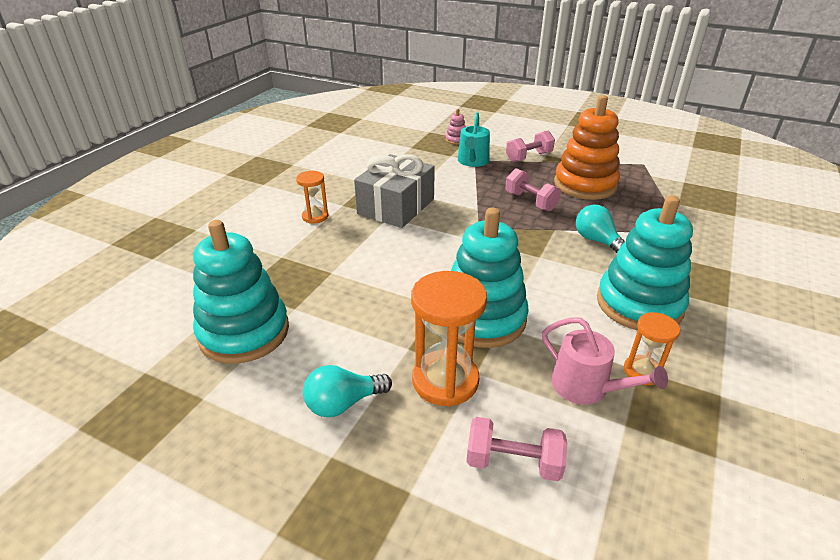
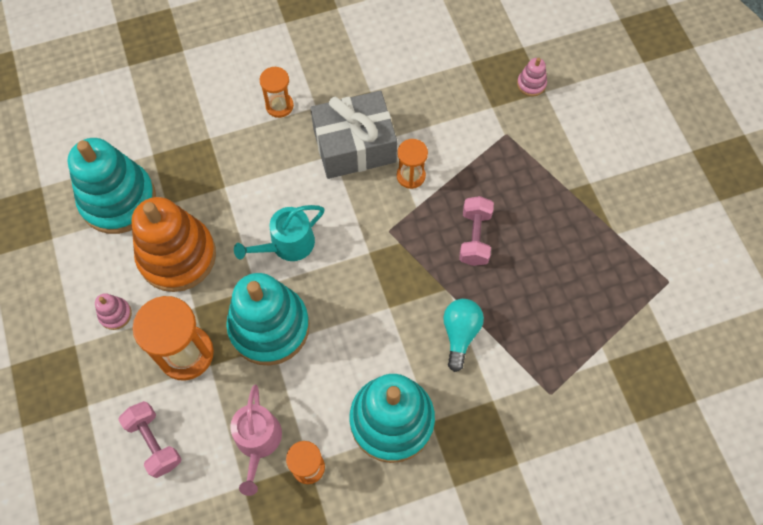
camera: 45 degrees right, 30 degrees up
turquoise light bulb [303,365,392,417] -> pink stacking toy [95,293,132,330]
turquoise watering can [458,112,490,167] -> turquoise watering can moved to [234,205,324,261]
pink dumbbell [506,130,555,162] -> none
orange stacking toy [554,95,620,200] -> orange stacking toy moved to [131,197,216,292]
none -> orange hourglass [397,139,428,189]

